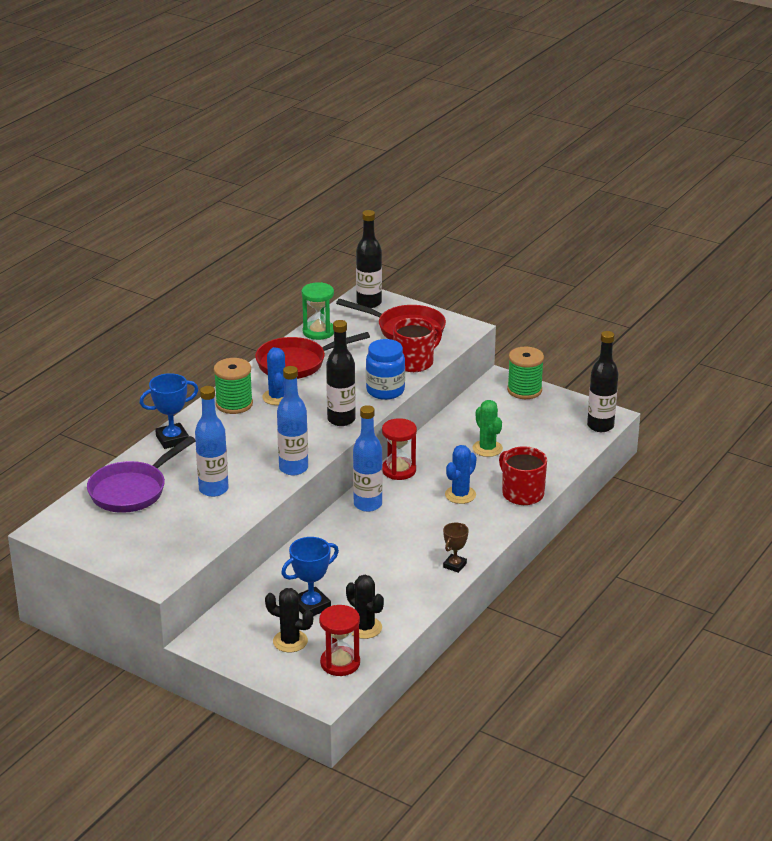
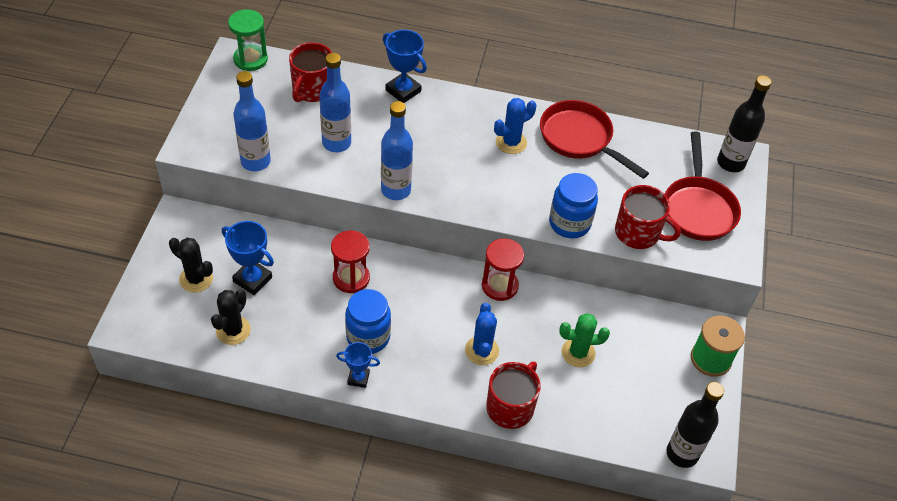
camera: 65 degrees right, 20 degrees up
purple pan [87,436,195,513] -> red mug [289,42,332,102]
green spool [214,358,253,414] -> none
black cactus [265,588,313,652] -> black cactus turned 60 degrees counterclockwise [169,238,213,293]
green hourglass [301,282,334,340] -> green hourglass moved to [228,9,268,71]
red hourglass [319,605,360,676] -> red hourglass moved to [331,230,370,293]
black bottle [326,320,356,426] -> none
blue bottle [353,405,383,512] -> blue bottle moved to [233,71,271,171]
brown trophy [443,523,469,573] -> blue trophy [336,342,380,388]
blue cactus [445,445,476,504] -> blue cactus turned 75 degrees clockwise [465,303,499,365]
green cactus [473,400,503,457] -> green cactus turned 45 degrees clockwise [559,313,610,367]
none -> blue jar [345,289,391,354]

